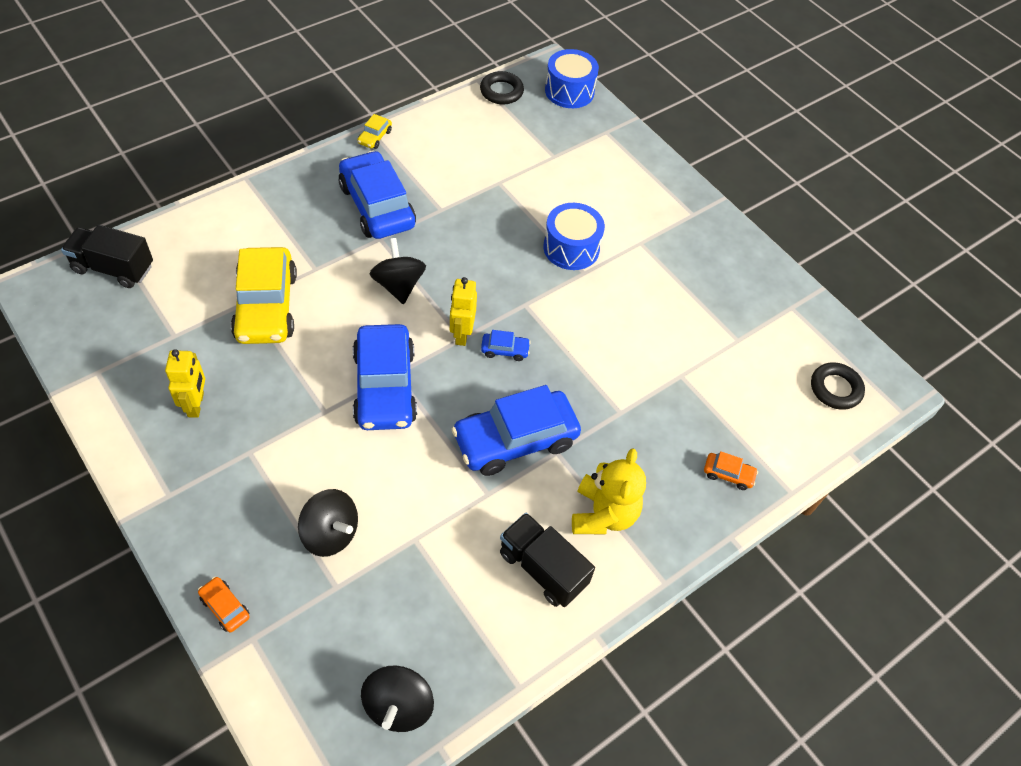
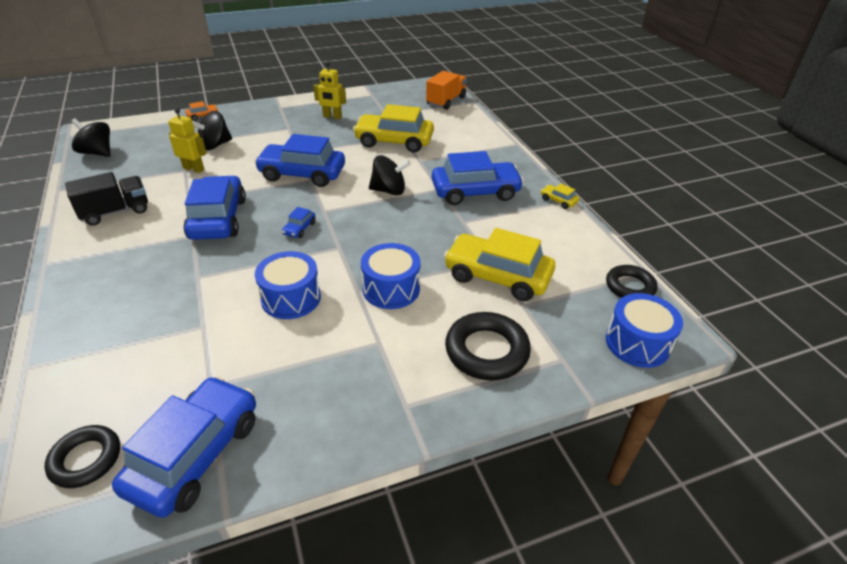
camera: 110 degrees right, 15 degrees down
black truck [61,225,153,288] -> orange truck [426,71,467,110]
yellow robot [450,277,477,346] -> yellow robot moved to [168,108,207,173]
yellow teddy bear [572,448,646,534] -> none
orange car [704,451,758,490] -> none
none -> blue car [112,376,256,518]
none -> blue drum [255,251,321,319]
none -> yellow car [444,228,555,301]
none -> black ring [445,312,531,380]

